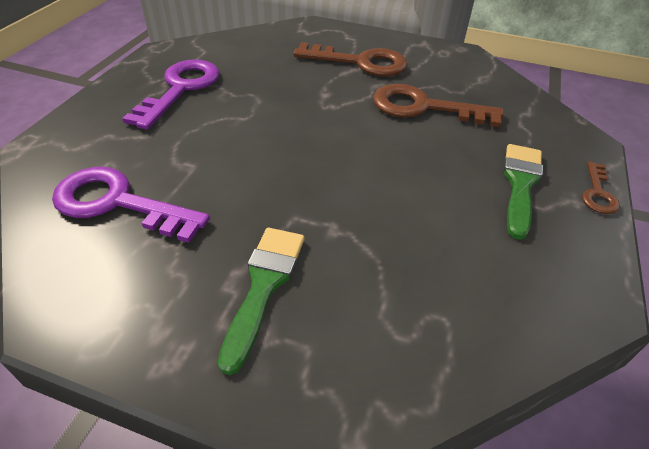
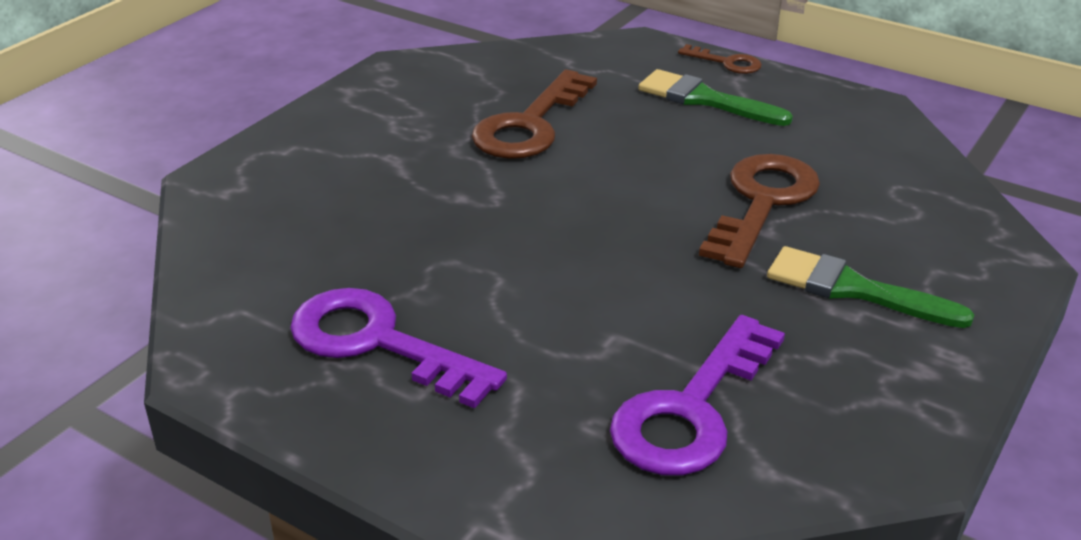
camera: 75 degrees left, 10 degrees down
brown key [294,42,408,76] -> brown key moved to [699,154,820,268]

